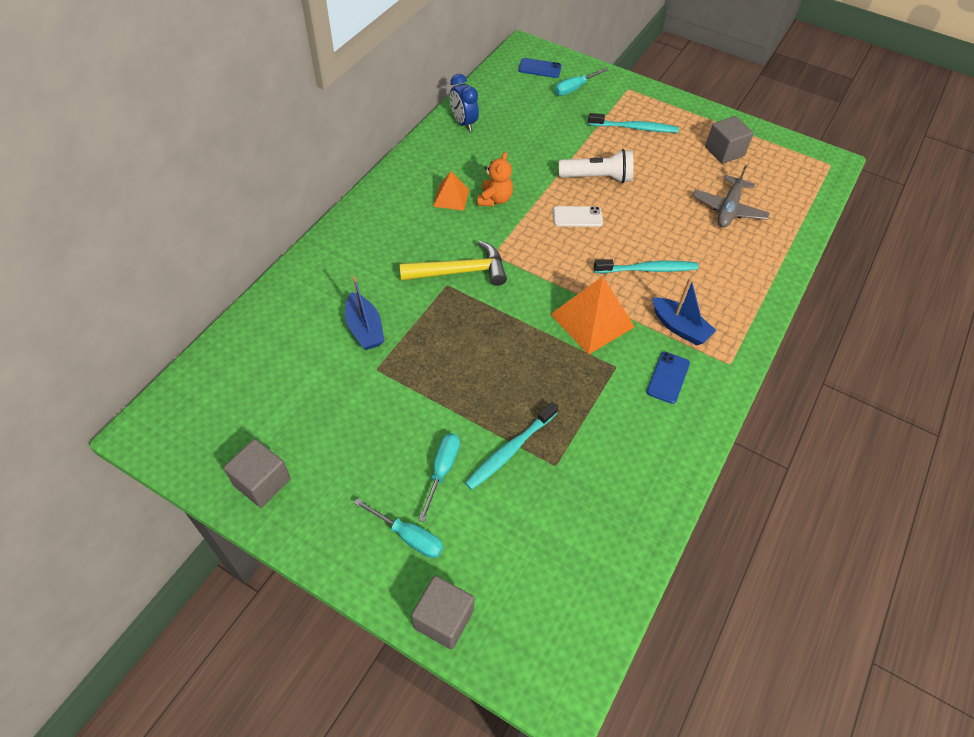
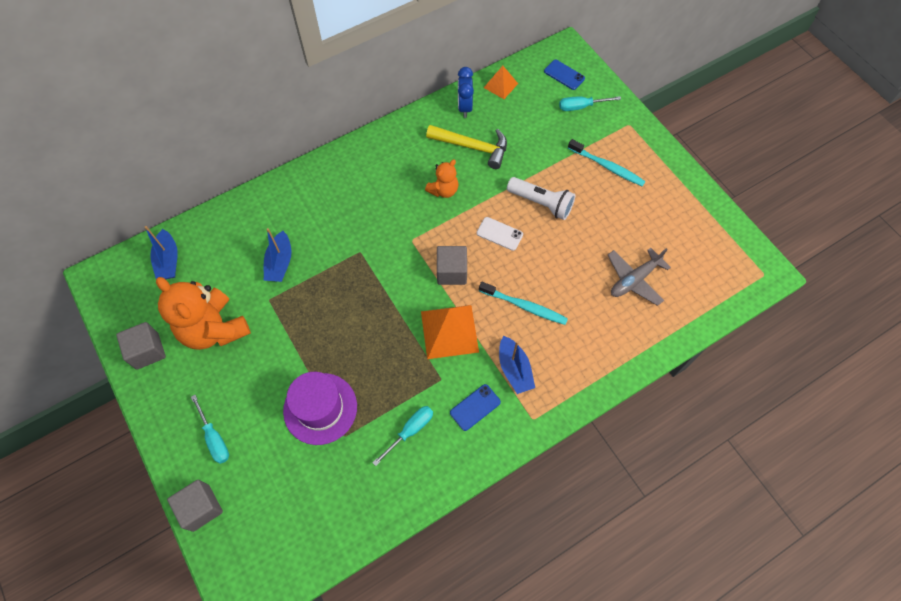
camera: 30 degrees right, 10 degrees up
yellow hammer [399,240,507,286] -> yellow hammer moved to [426,125,507,169]
turquoise screwdriver [418,433,460,522] -> turquoise screwdriver moved to [372,406,433,466]
orange pyramid [433,171,469,211] -> orange pyramid moved to [484,66,518,99]
turquoise toothbrush [465,402,558,490] -> purple hat [283,372,357,445]
grey cube [705,116,754,164] -> grey cube moved to [437,246,467,285]
none -> blue boat [144,226,178,279]
none -> orange teddy bear [156,277,251,350]

